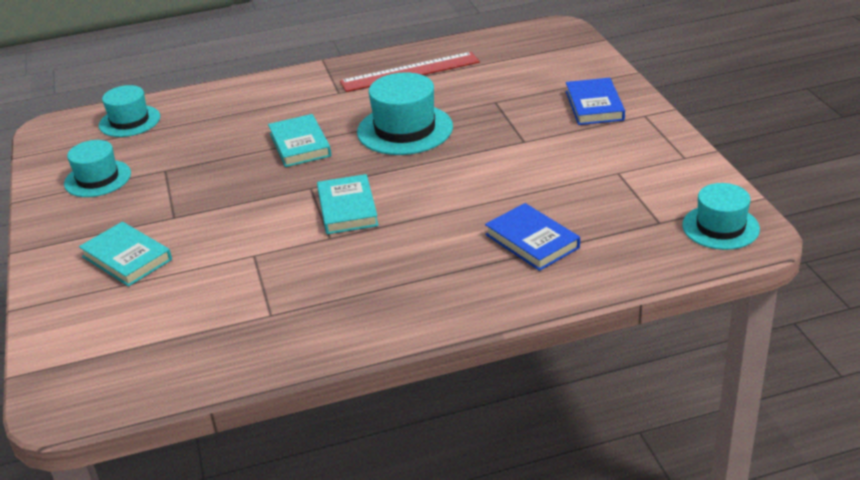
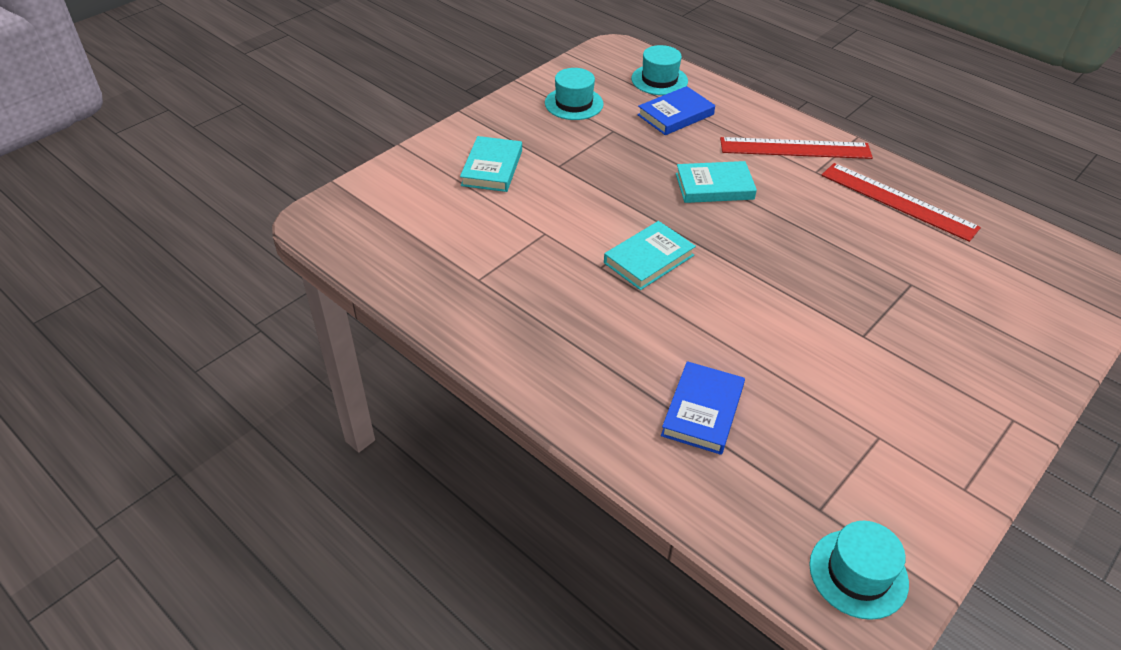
camera: 55 degrees right, 10 degrees up
turquoise book [268,114,331,167] -> turquoise book turned 45 degrees clockwise [676,161,757,203]
turquoise hat [357,72,453,155] -> none
blue book [566,78,625,125] -> blue book moved to [637,86,715,135]
none -> red ruler [720,137,873,159]

